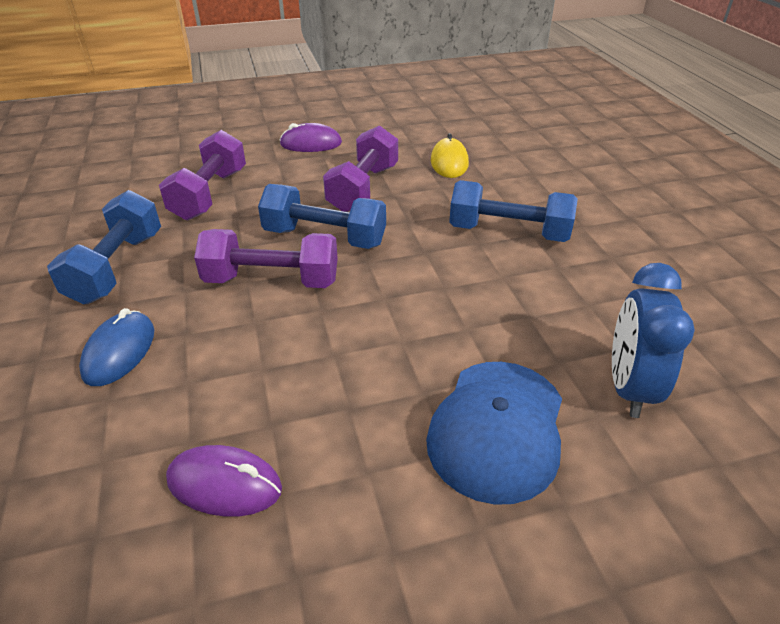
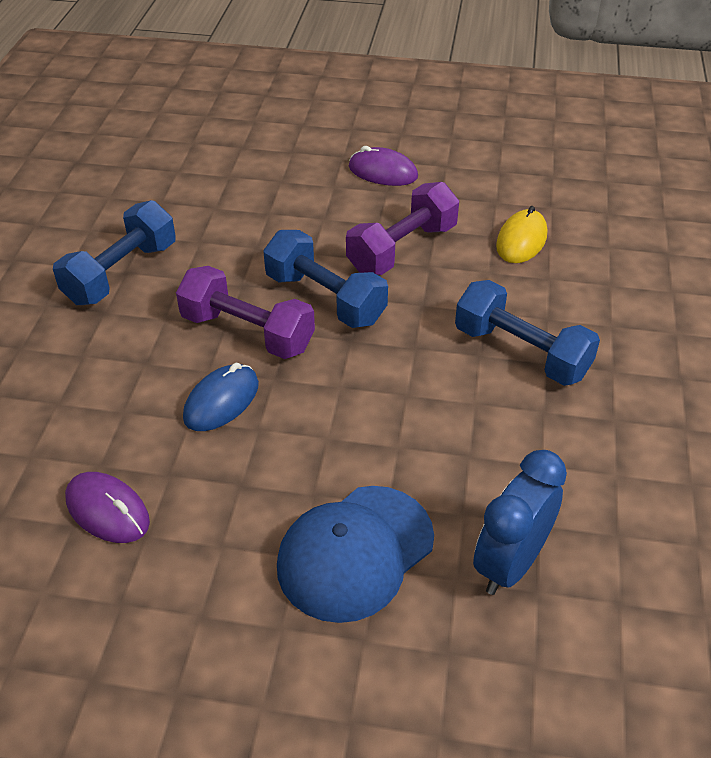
camera: 25 degrees right, 5 degrees up
blue mouse [79,308,154,386] -> blue mouse moved to [183,363,259,431]
purple dumbbell [159,130,246,220] -> none

